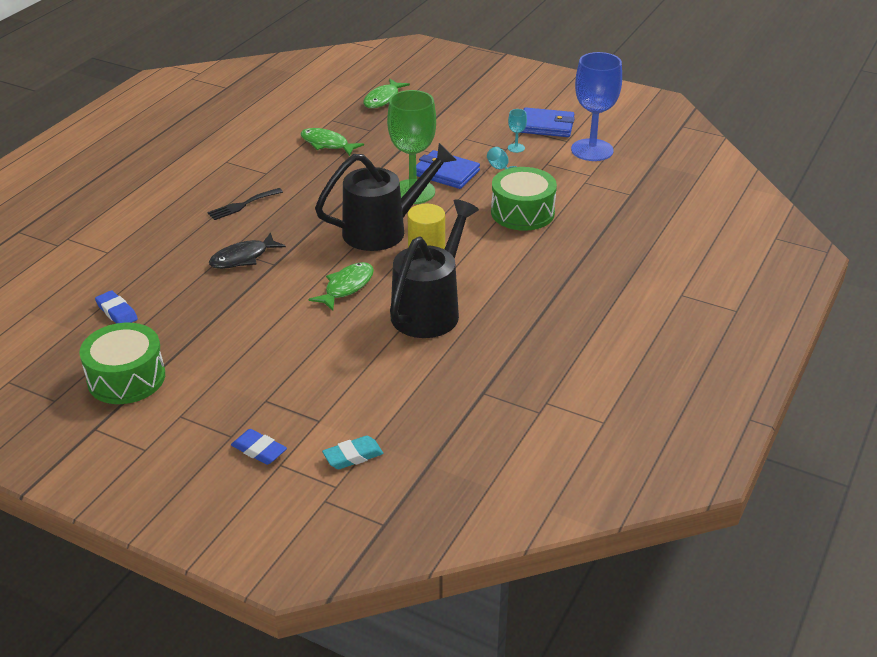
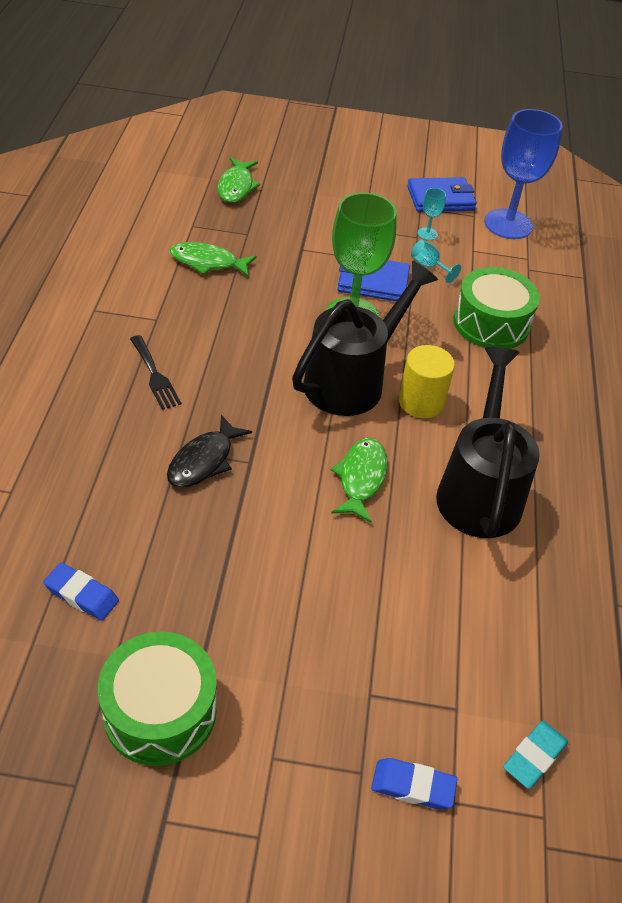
camera: 25 degrees left, 10 degrees up
black fork [207,188,283,220] -> black fork turned 60 degrees counterclockwise [130,335,181,410]

